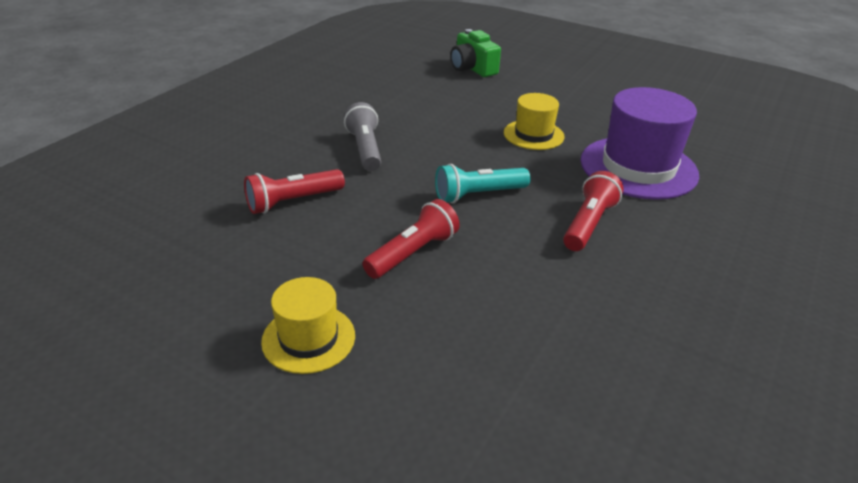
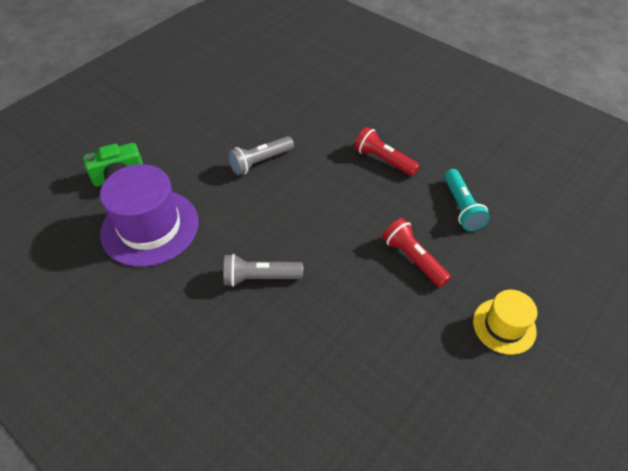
camera: 80 degrees left, 15 degrees up
red flashlight [244,169,345,214] -> none
turquoise flashlight [435,164,530,203] -> turquoise flashlight moved to [444,169,490,231]
yellow hat [504,93,565,150] -> grey flashlight [228,136,294,175]
purple hat [580,87,699,200] -> purple hat moved to [100,164,199,267]

